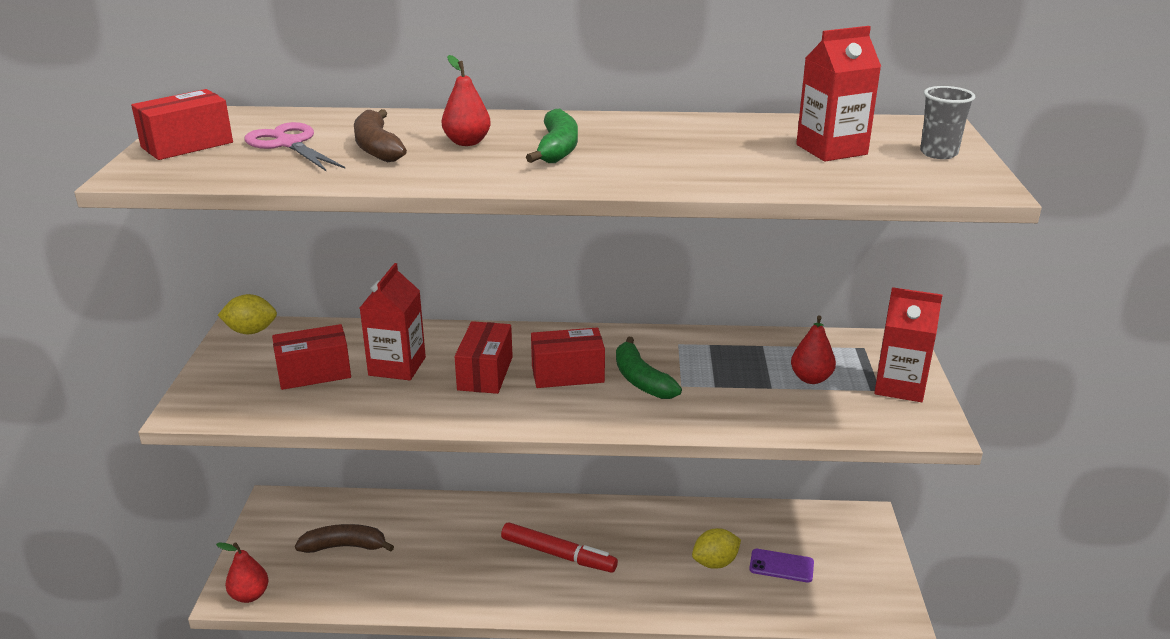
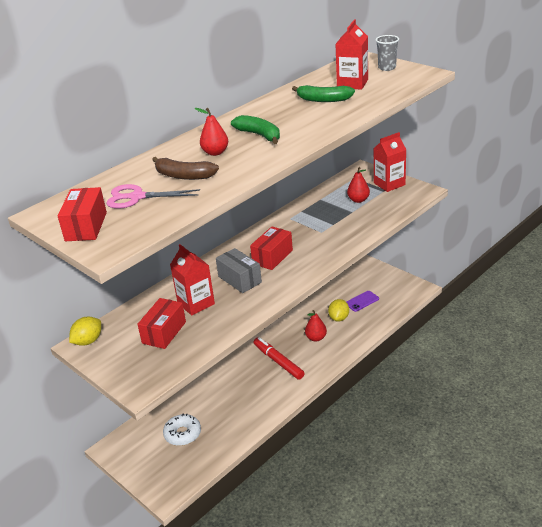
camera: 45 degrees left, 5 degrees up
red pear [216,542,269,603] -> red pear moved to [305,310,327,342]
brown banana [295,524,394,553] -> white donut [163,413,201,446]
red box [454,321,513,394] -> grey box [216,248,262,293]
red marker [501,522,618,573] -> red marker turned 105 degrees counterclockwise [253,337,305,380]
green banana [616,337,682,399] -> green banana moved to [292,85,355,102]

